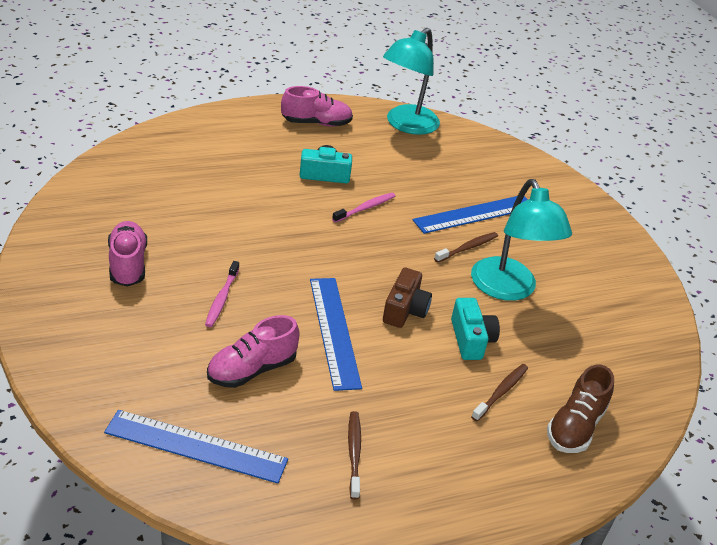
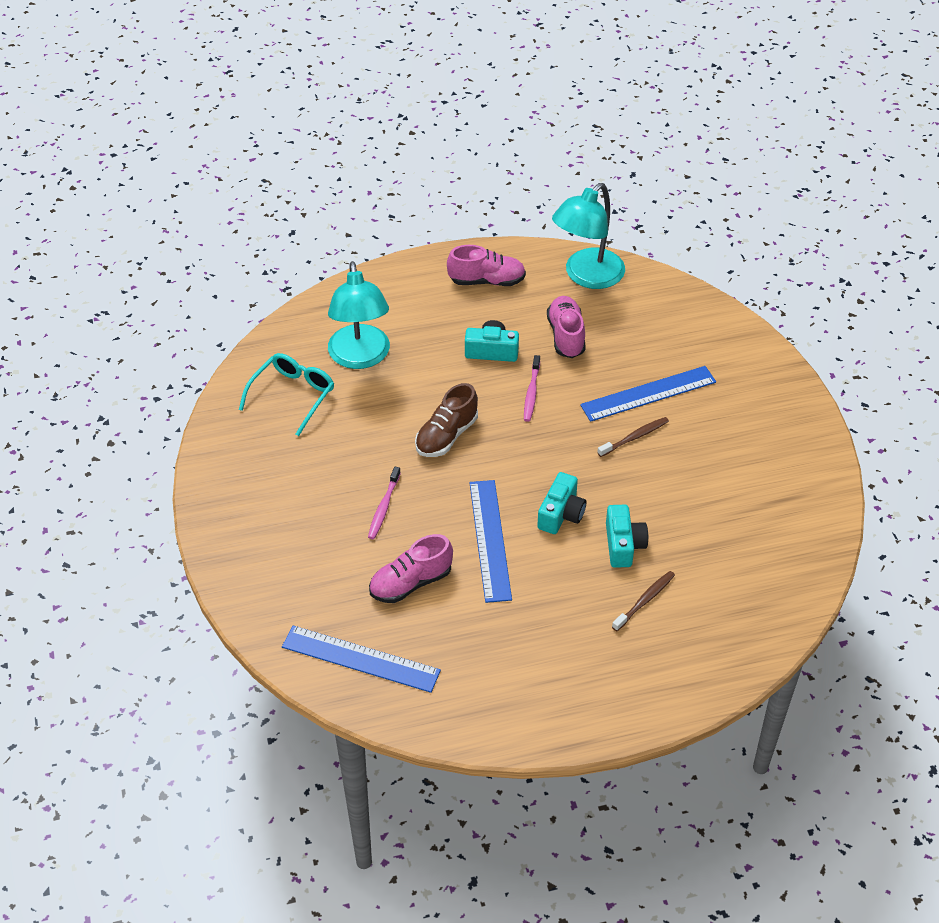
camera: 10 degrees right, 10 degrees up
pink shoe [108,221,147,287] -> pink shoe moved to [547,296,586,358]
pink toothbrush [332,193,395,223] -> pink toothbrush turned 135 degrees clockwise [524,355,540,422]
brown toothbrush [348,411,361,500] -> none
brown camera [383,268,432,328] -> turquoise camera [537,472,586,534]
turquoise lamp [471,179,572,301] -> turquoise lamp moved to [328,261,390,369]
brown shoe [547,365,614,453] -> brown shoe moved to [415,383,478,457]
none -> turquoise glasses [239,353,334,436]

